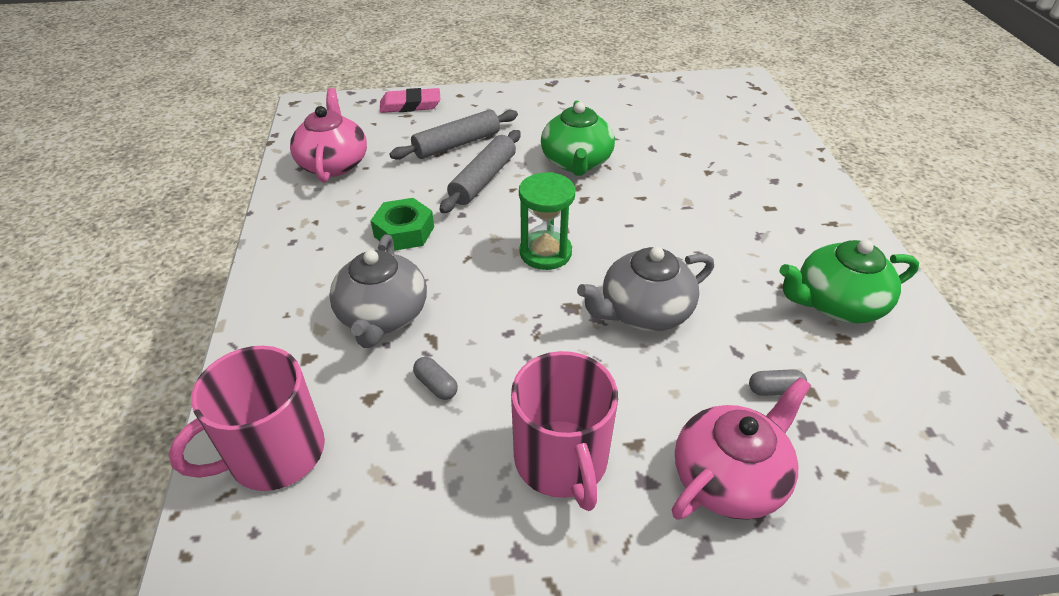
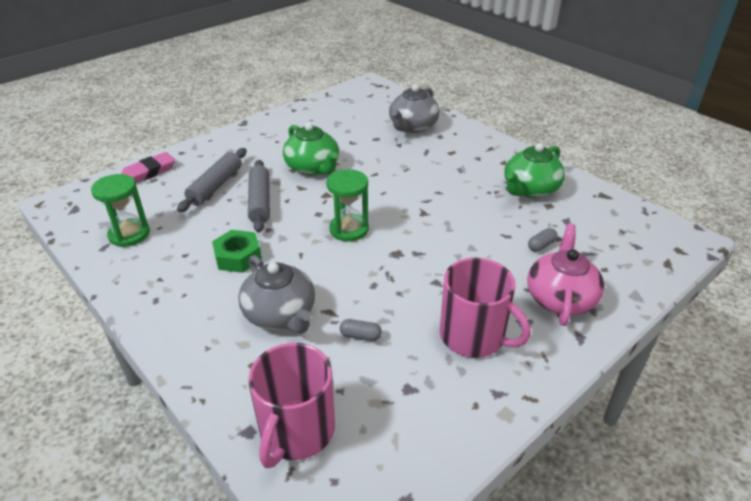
camera: 35 degrees left, 5 degrees down
pink teapot [290,88,367,183] -> green hourglass [91,174,150,247]
grey teapot [577,247,714,331] -> grey teapot moved to [389,84,440,133]

